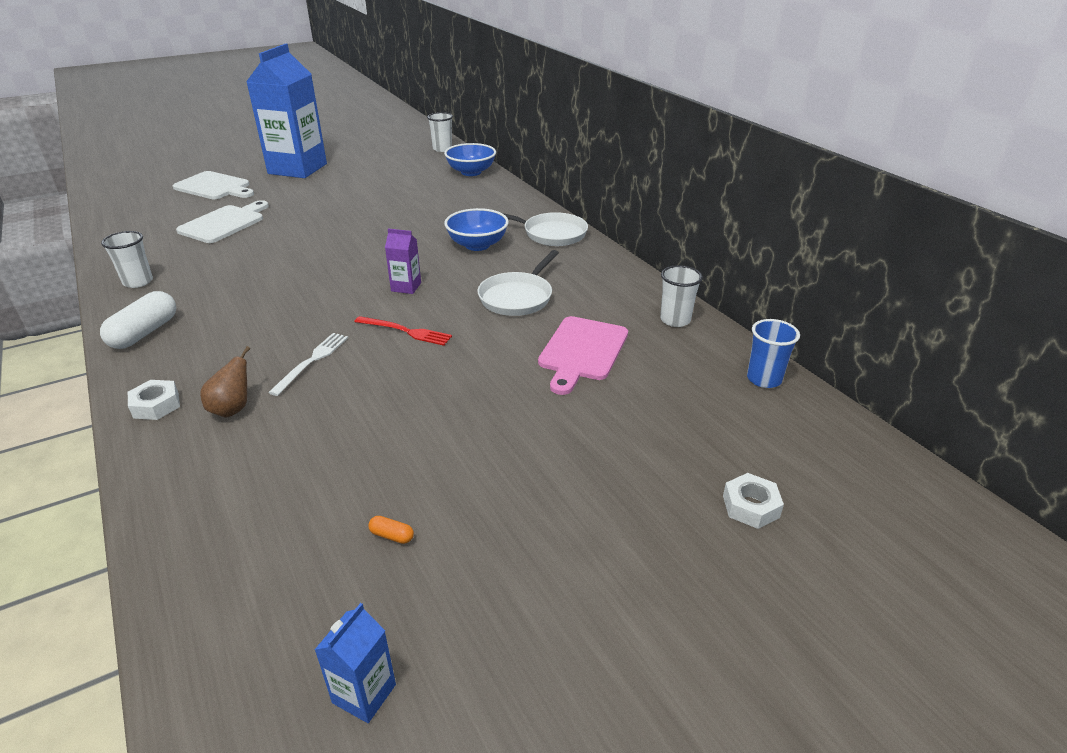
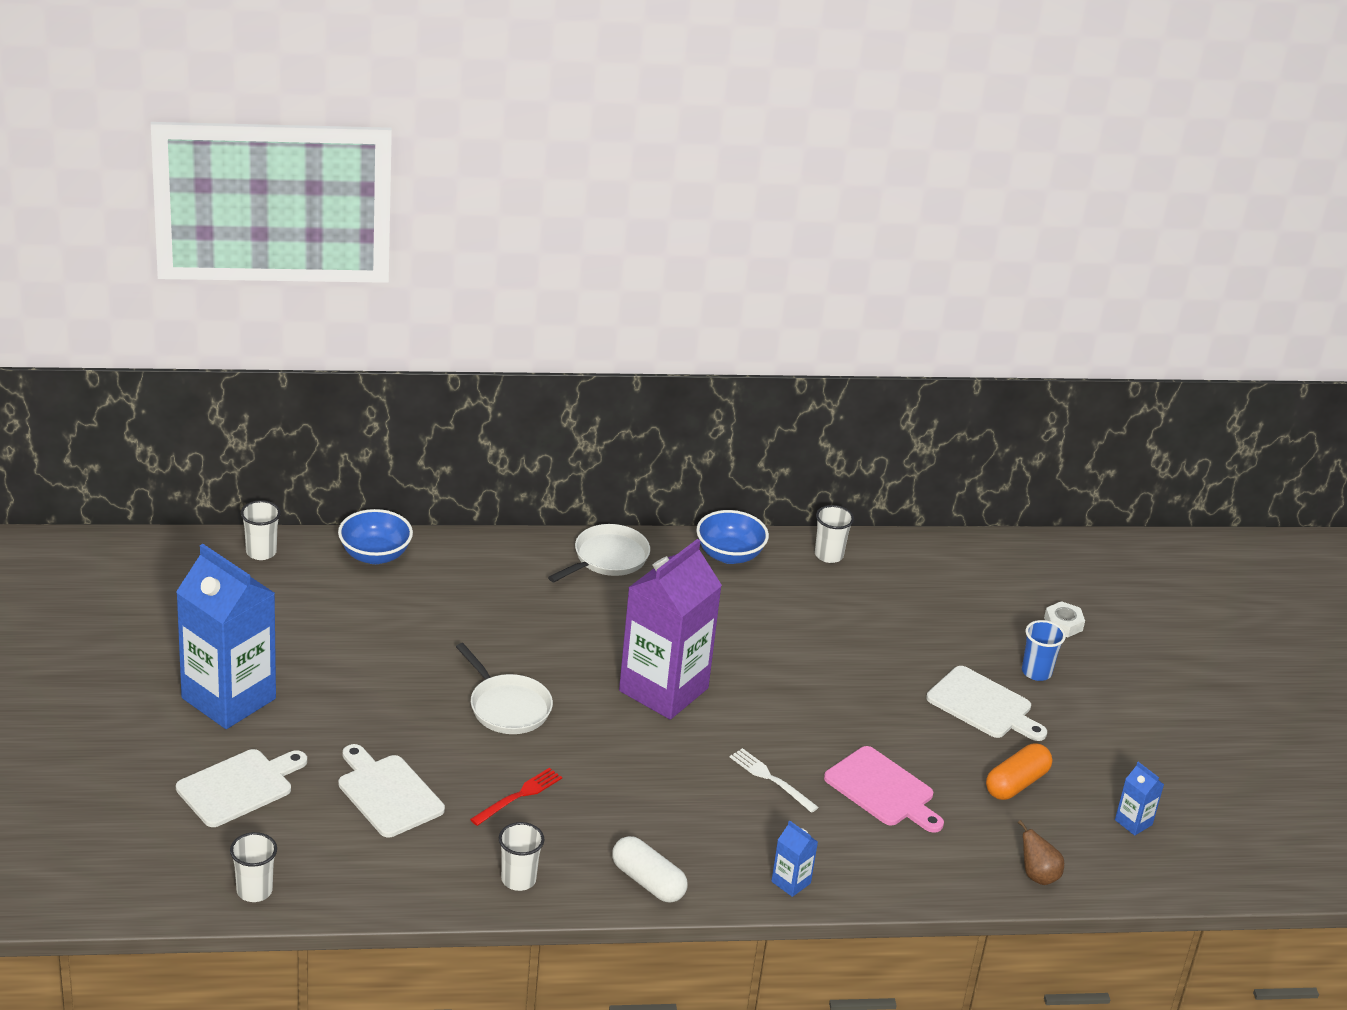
camera: 70 degrees left, 0 degrees up
white nut [128,380,180,420] -> blue carton [771,820,818,897]
brown pear [200,346,250,418] -> brown pear moved to [1018,820,1064,885]
red fork [354,316,452,346] -> red fork moved to [470,768,562,826]
orange capsule [368,516,414,544] -> orange capsule [986,743,1052,800], size x2.41
purple carton [385,229,421,294] -> purple carton [619,539,722,720], size x2.48
blue bowl [444,208,509,251] -> blue bowl moved to [696,510,769,564]
white pan [477,250,559,316] -> white pan moved to [456,643,553,734]
pink cutting board [538,316,628,395] -> pink cutting board moved to [824,746,944,833]
blue cup [747,319,800,388] -> blue cup moved to [1022,620,1066,681]
none -> white cup [230,832,277,902]
none -> white cutting board [926,666,1047,741]

